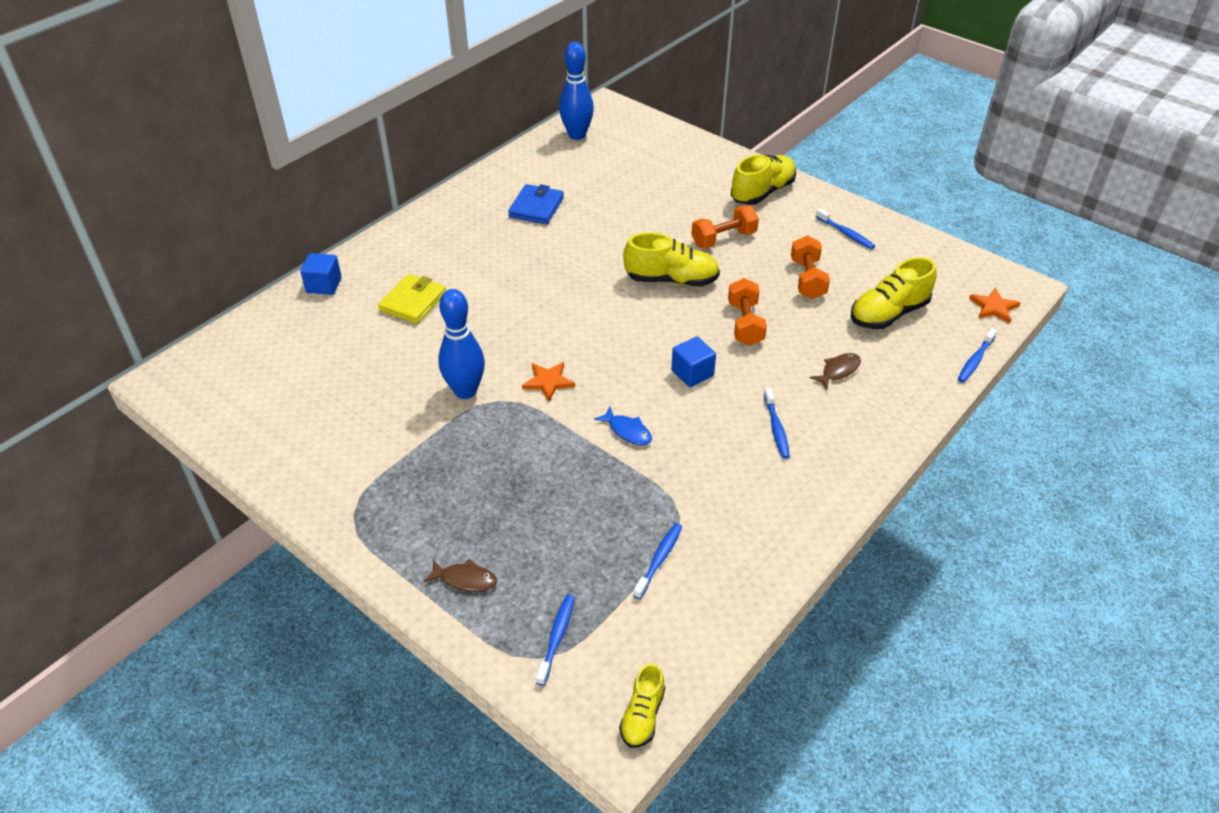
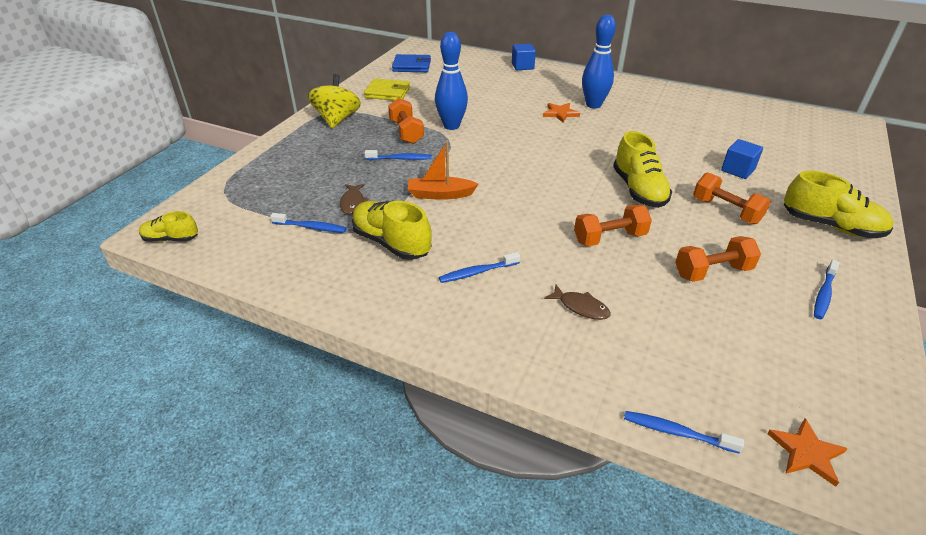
camera: 75 degrees right, 5 degrees down
yellow wallet [378,274,446,324] -> yellow wallet moved to [364,79,410,101]
brown fish [424,559,497,592] -> brown fish moved to [340,184,369,215]
blue wallet [508,184,564,224] -> blue wallet moved to [392,54,431,72]
orange star [522,362,575,401] -> orange star moved to [543,103,580,123]
blue toothbrush [536,594,575,686] -> blue toothbrush moved to [365,150,432,160]
blue bowling pin [559,42,594,140] -> blue bowling pin moved to [582,15,616,108]
blue fish [594,407,652,445] -> orange boat [408,141,479,200]
blue cube [671,336,716,387] -> blue cube moved to [721,139,763,179]
yellow shoe [851,257,937,329] -> yellow shoe moved to [352,201,432,260]
none -> yellow spinning top [308,74,361,128]
none -> orange dumbbell [388,98,424,144]

